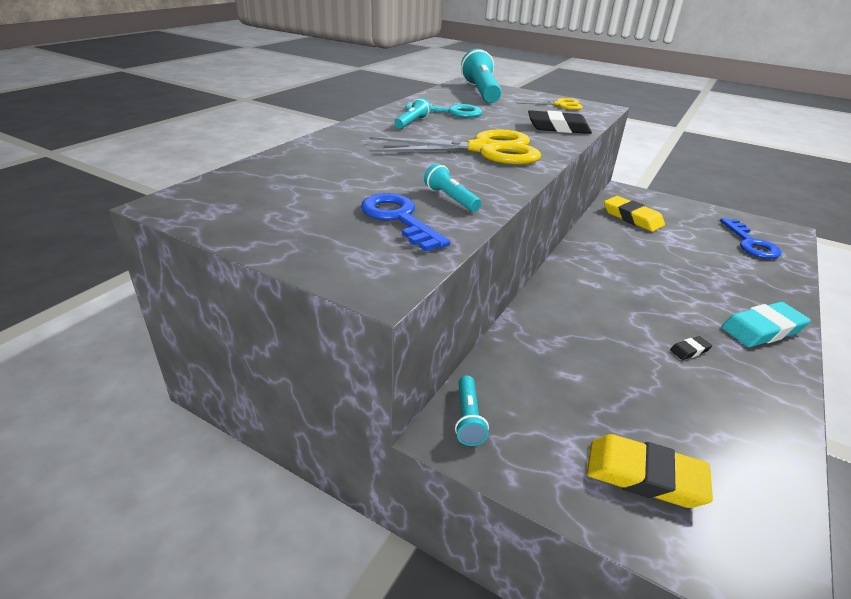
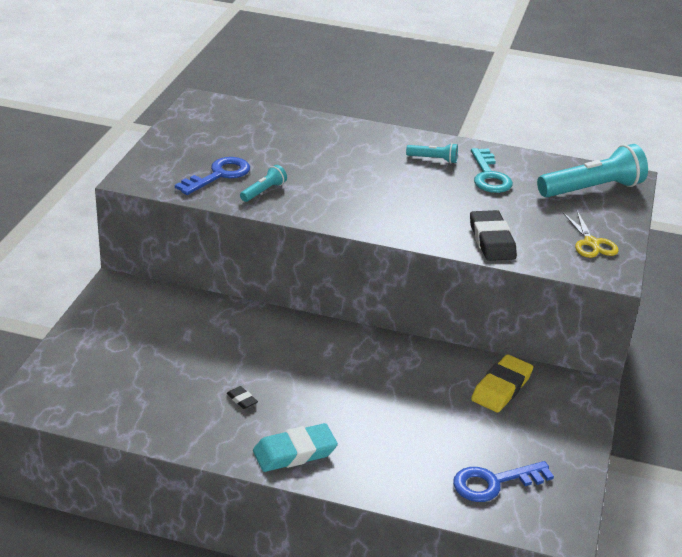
camera: 75 degrees right, 0 degrees up
yellow scissors [369,129,541,164] -> none
turquoise flashlight [455,375,489,446] -> none
yellow eraser [587,434,713,508] -> none
turquoise eraser [722,302,811,347] -> turquoise eraser turned 75 degrees counterclockwise [253,423,338,472]

